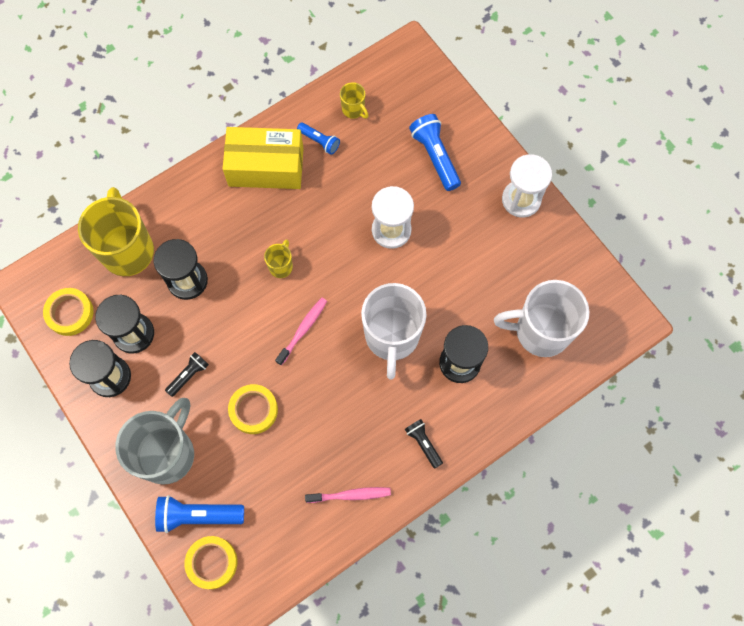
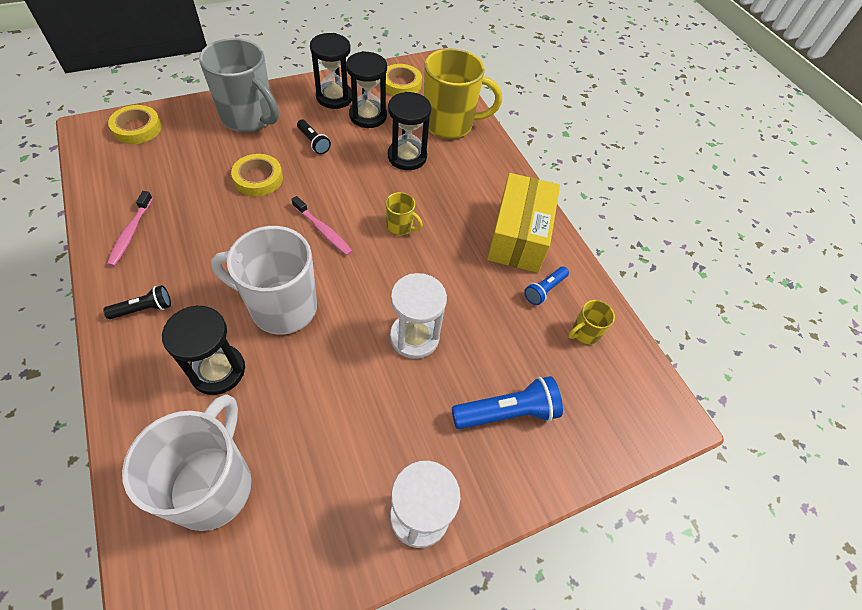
camera: 95 degrees right, 15 degrees down
blue flashlight [155,495,244,533] -> none

